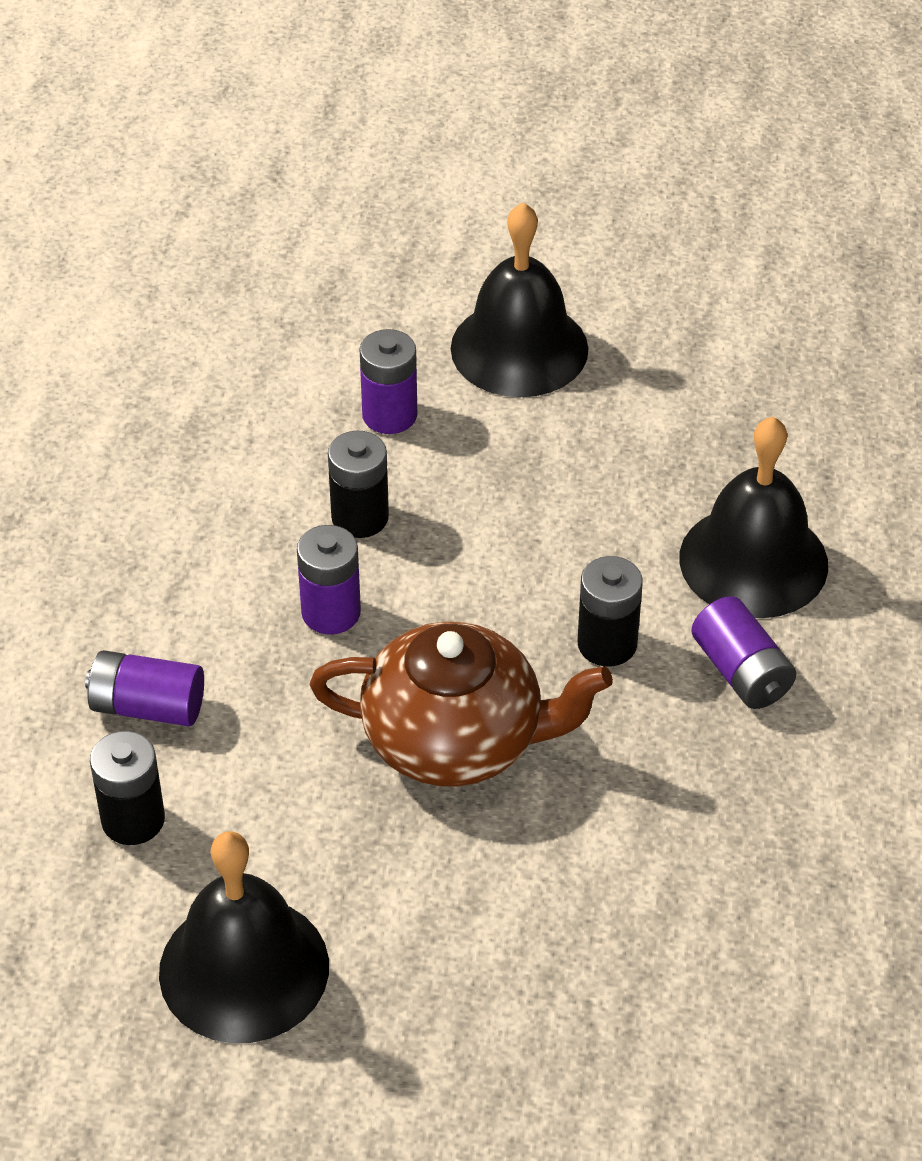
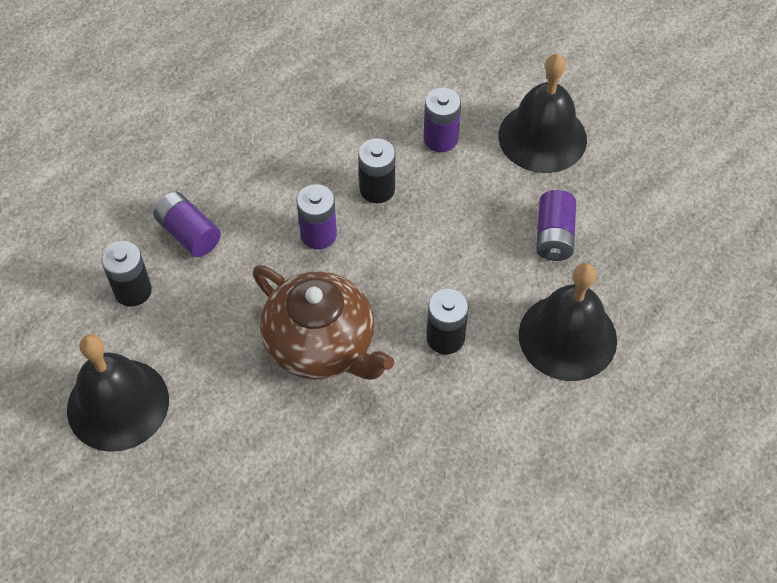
camera: 35 degrees right, 10 degrees up
purple battery [691,596,796,709] -> purple battery moved to [536,190,576,261]

